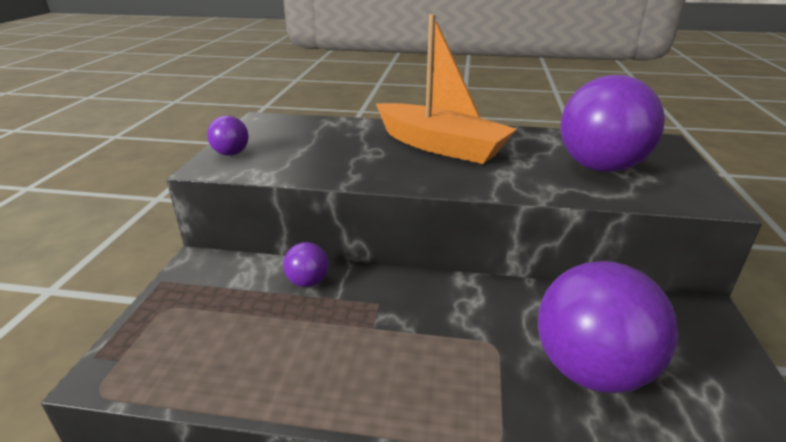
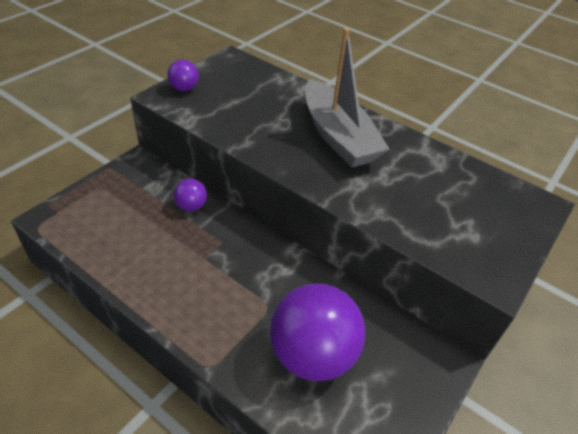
camera: 25 degrees right, 15 degrees up
orange boat [376,14,517,164] -> grey boat [305,28,390,168]
purple ball [560,75,665,172] -> none

